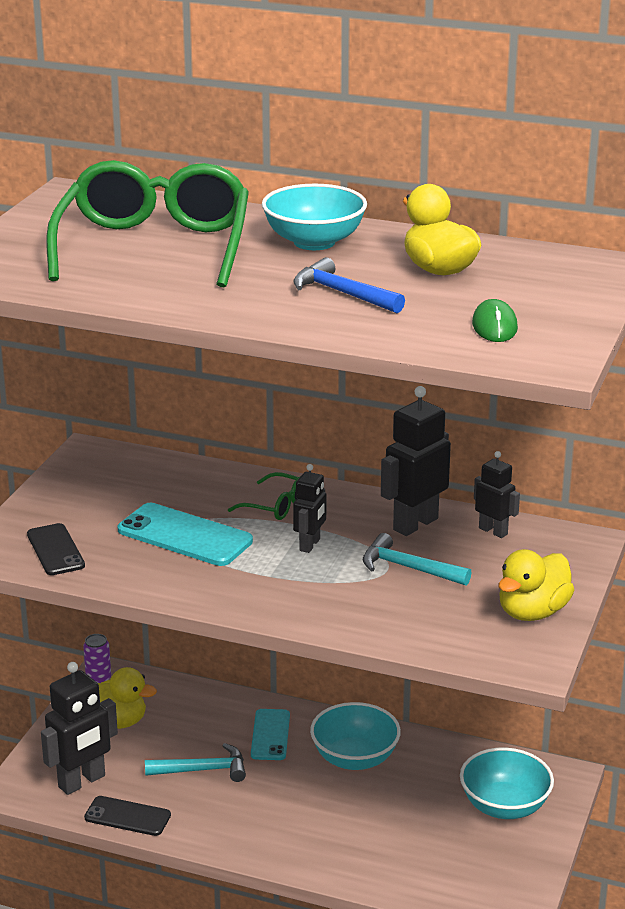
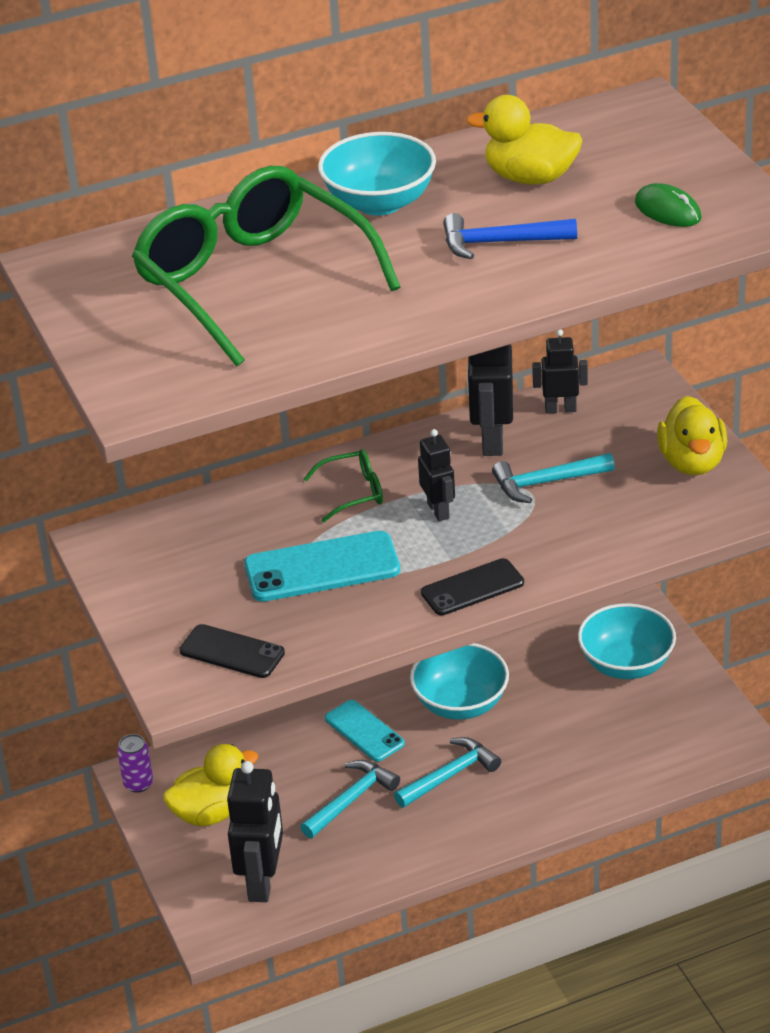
camera: 40 degrees left, 10 degrees up
black phone [84,796,171,836] -> black phone moved to [421,558,524,615]
none -> turquoise hammer [394,737,501,808]

